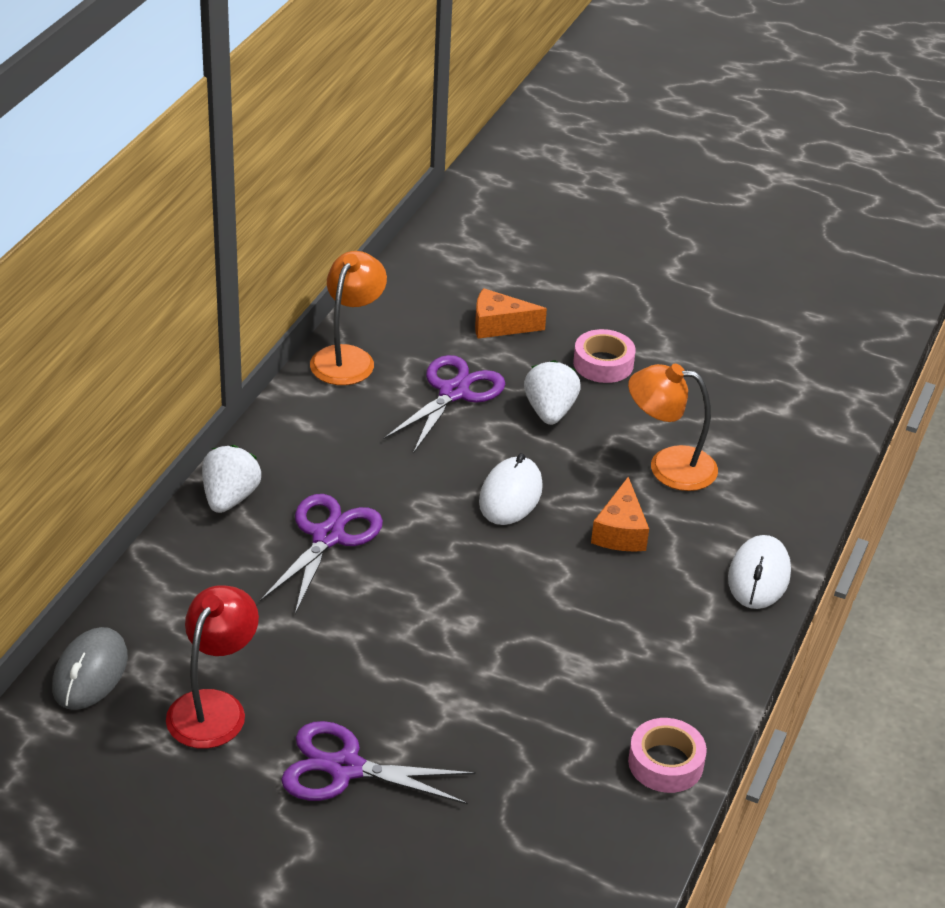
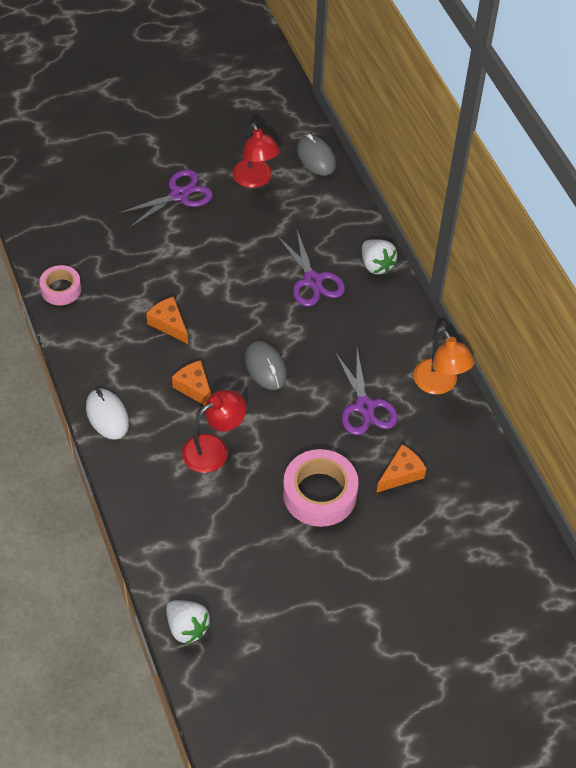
camera: 135 degrees right, 15 degrees up
white mouse [479,453,543,525] -> grey mouse [245,341,287,390]
white strawberry [524,360,581,425] -> white strawberry moved to [166,600,211,644]
pink tape [573,329,636,383] -> pink tape [283,449,359,527], size x1.68
orange lamp [628,364,718,491] -> red lamp [182,390,246,473]
none -> orange cheese [146,297,188,344]

